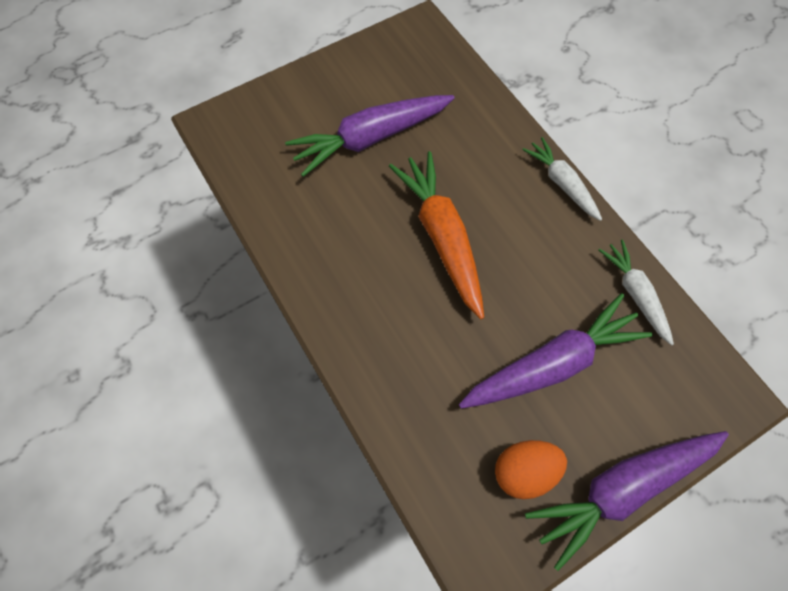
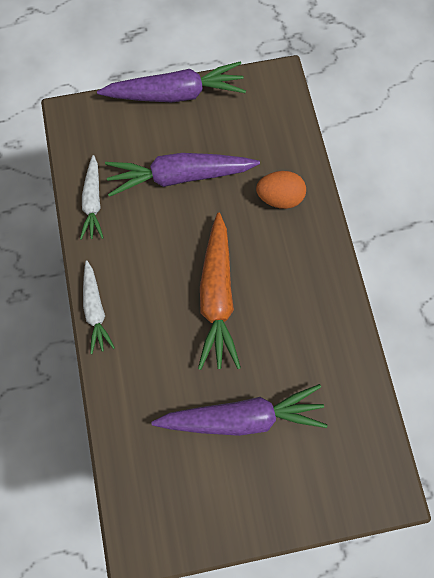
camera: 160 degrees left, 5 degrees up
orange egg [495,440,567,499] -> orange egg moved to [256,171,306,209]

